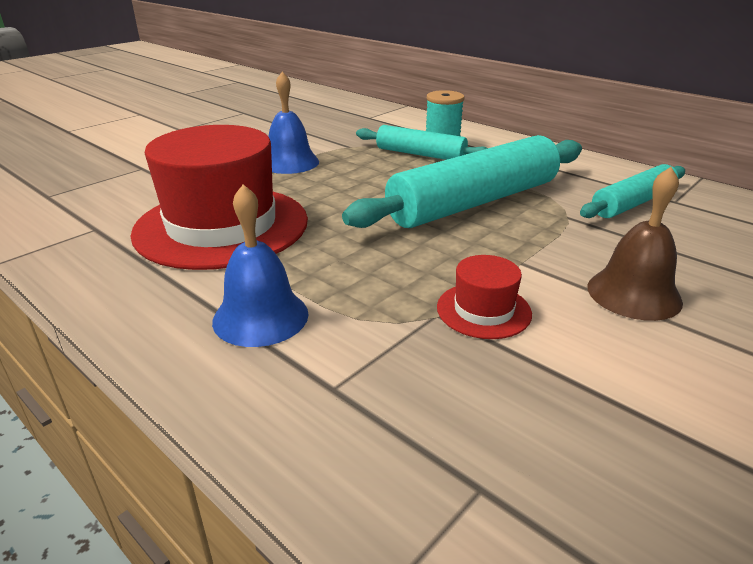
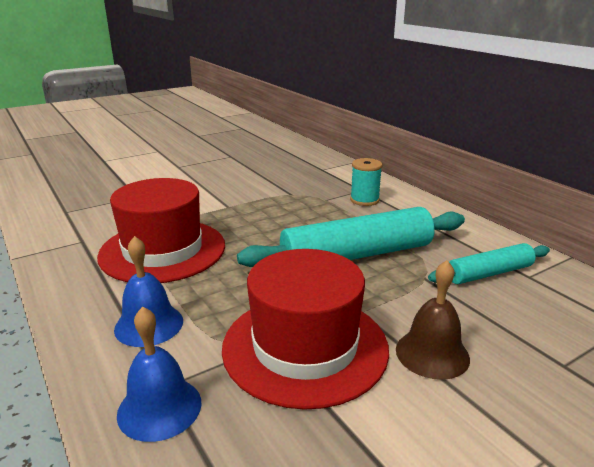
camera: 15 degrees right, 5 degrees down
blue bell [269,72,319,174] -> blue bell moved to [117,306,202,442]
turquoise rolling pin [356,125,488,160] -> none
red hat [437,255,532,339] -> red hat [222,249,389,410], size x2.31

